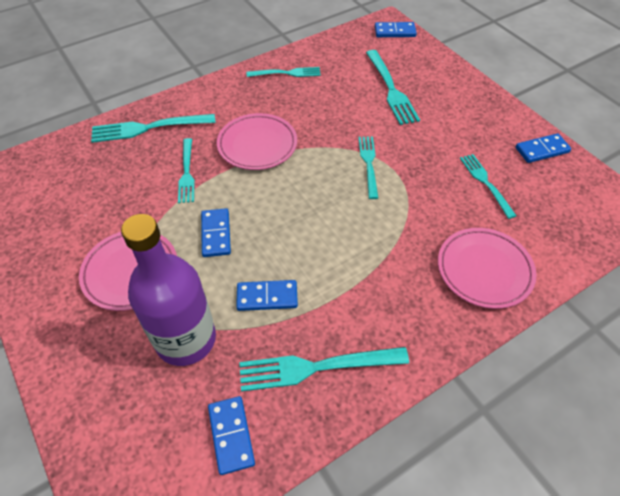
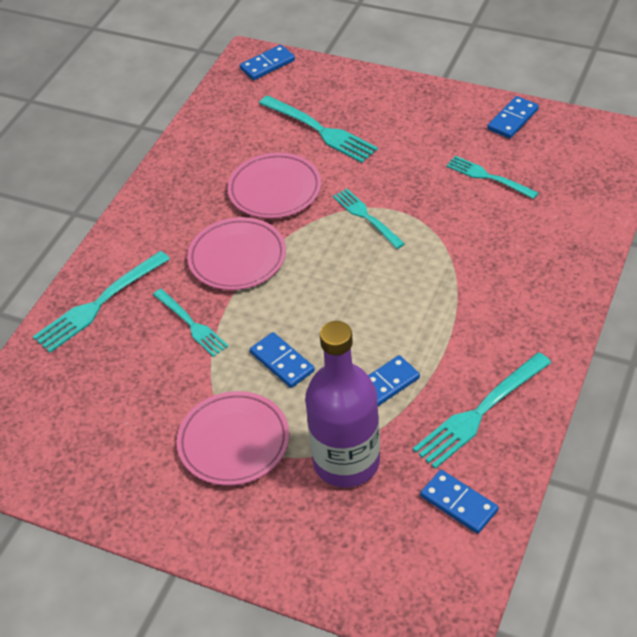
camera: 30 degrees left, 5 degrees down
turquoise fork [247,67,321,77] -> none
pink plate [438,228,537,309] -> pink plate moved to [227,152,321,218]

